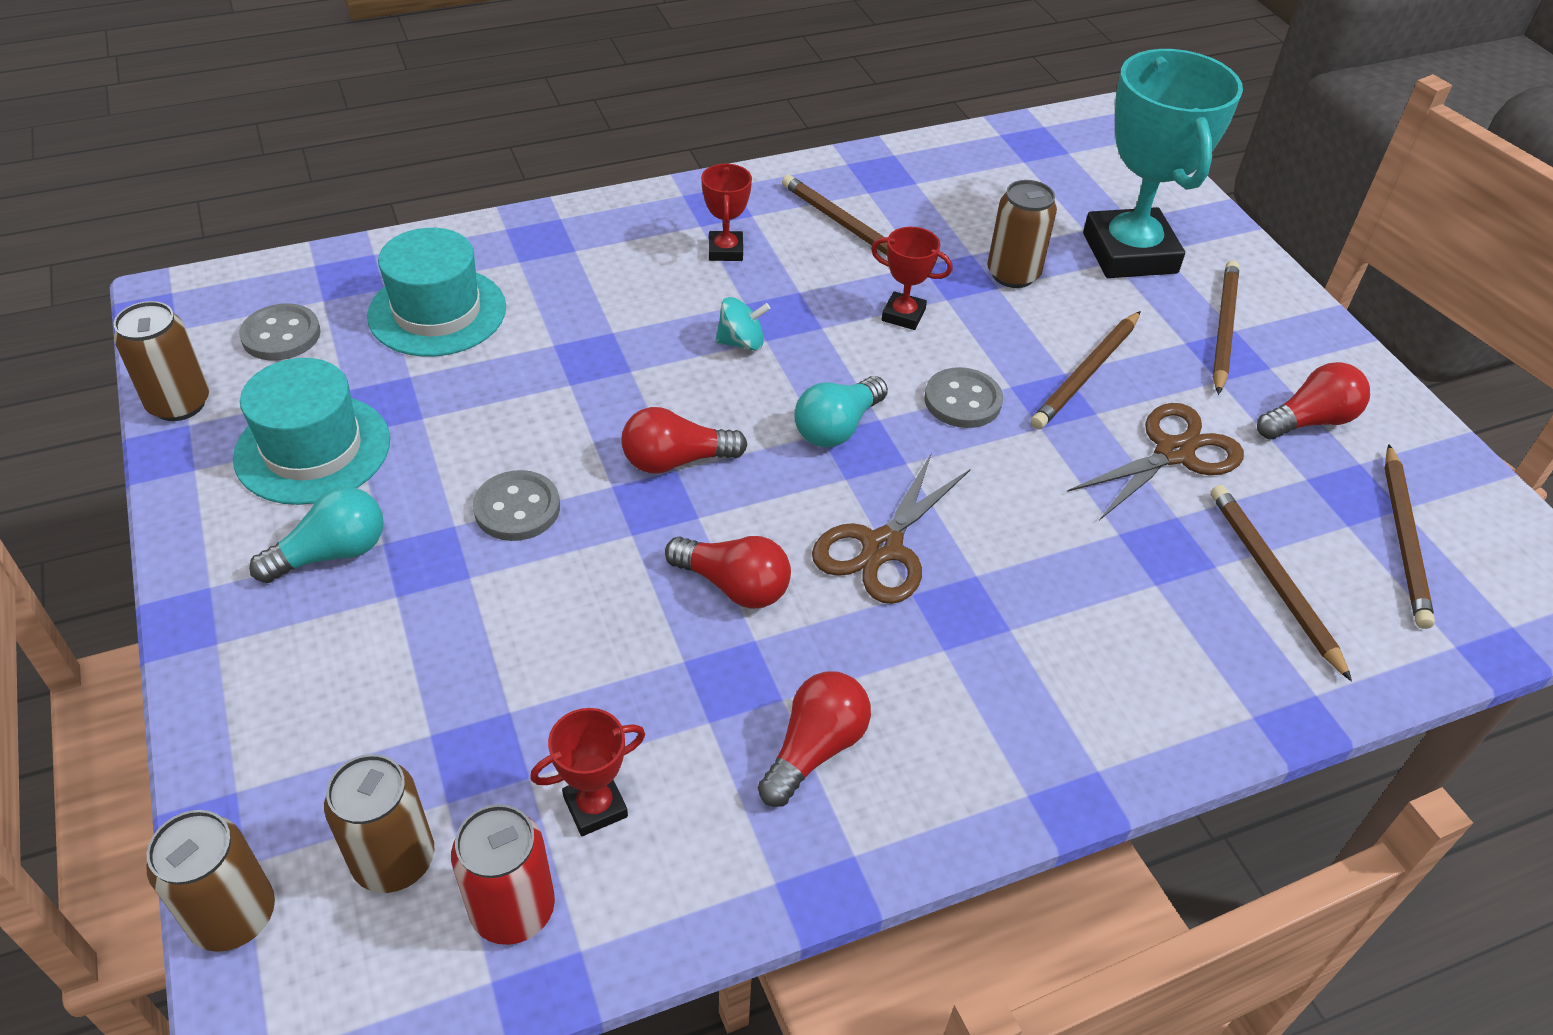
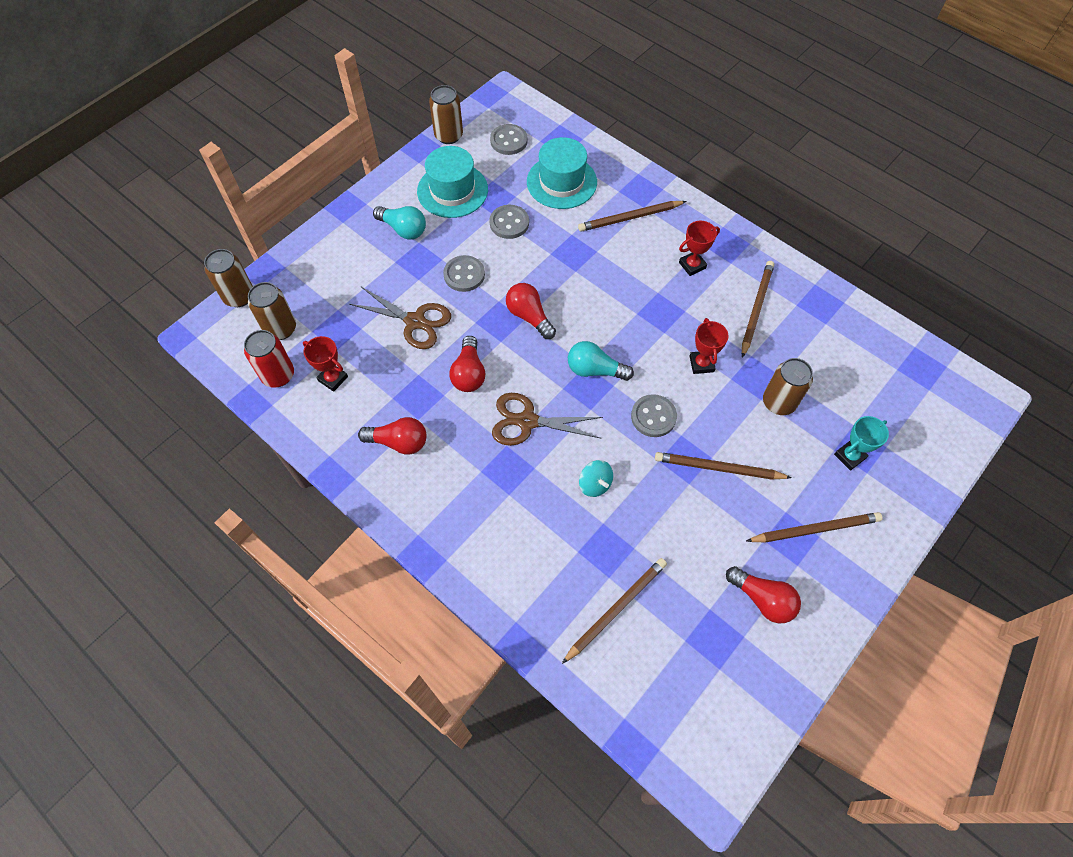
camera: 65 degrees right, 15 degrees up
turquoise spinning top [715,297,771,351] -> turquoise spinning top moved to [579,460,613,497]
brown scissors [1067,403,1244,520] -> brown scissors moved to [349,287,451,349]
turquoise trophy [1083,49,1243,278] -> turquoise trophy [834,416,889,471], size x0.44
brown pencil [1384,444,1435,629] -> brown pencil moved to [578,201,686,232]
none -> grey button [489,205,529,239]

